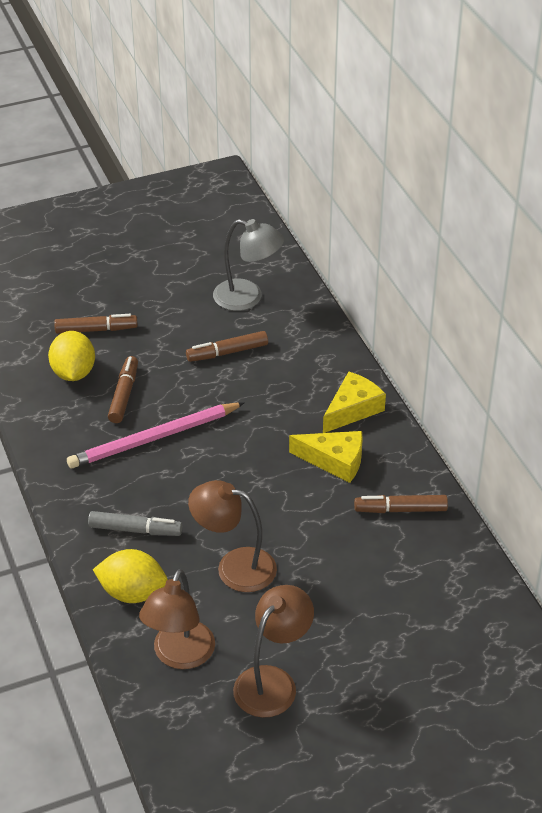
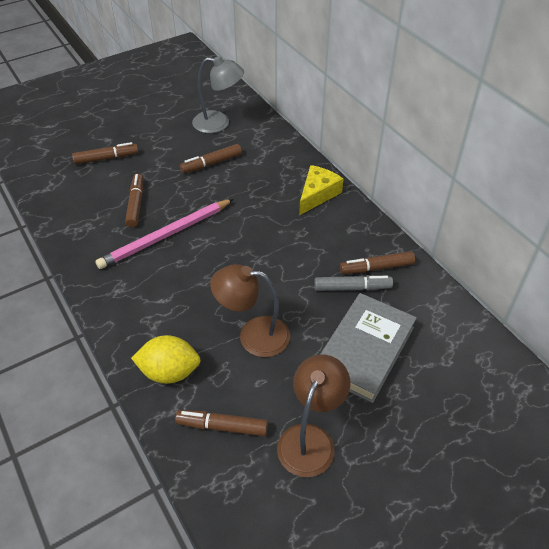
camera: 10 degrees left, 5 degrees up
yellow lemon [48,331,95,381] -> none
grey marker [88,511,182,536] -> grey marker moved to [314,275,393,291]
brown lamp [139,569,215,669] -> brown marker [175,410,268,436]
yellow cheese [289,431,363,483] -> none
none -> grey book [320,293,417,403]

